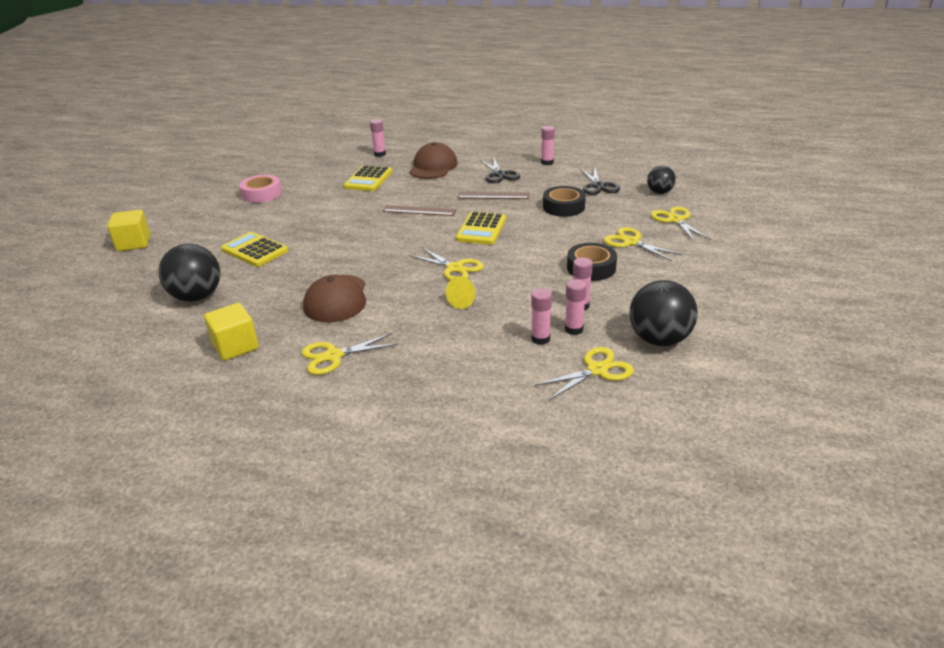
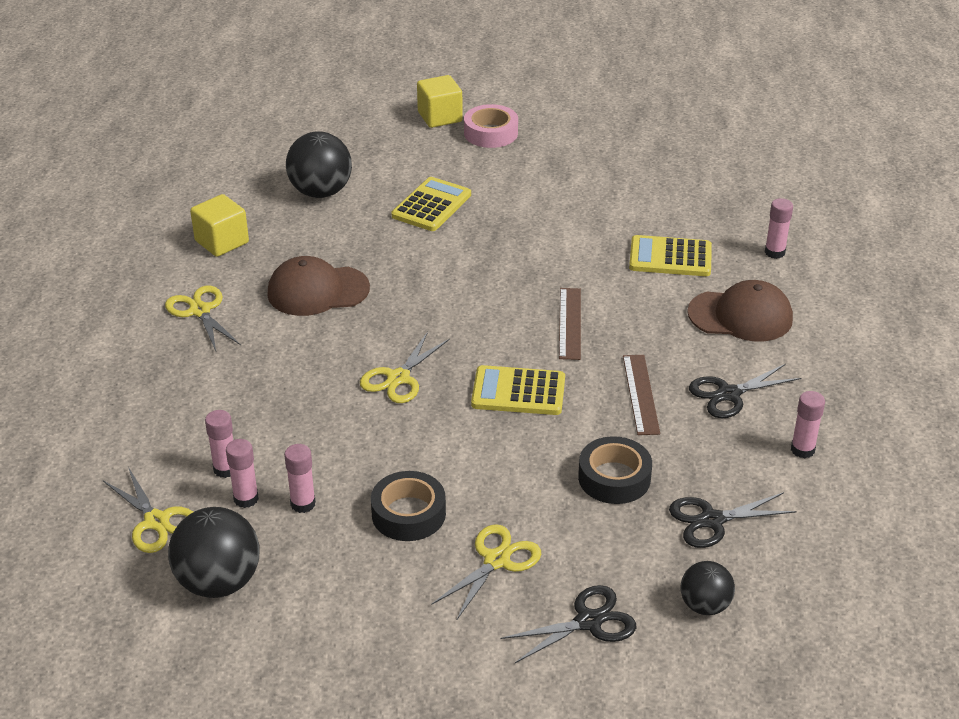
camera: 80 degrees right, 5 degrees up
pink tape [240,175,282,203] -> pink tape moved to [464,104,518,148]
yellow cone [446,276,475,309] -> none
yellow scissors [651,207,711,242] -> black scissors [500,585,636,663]

